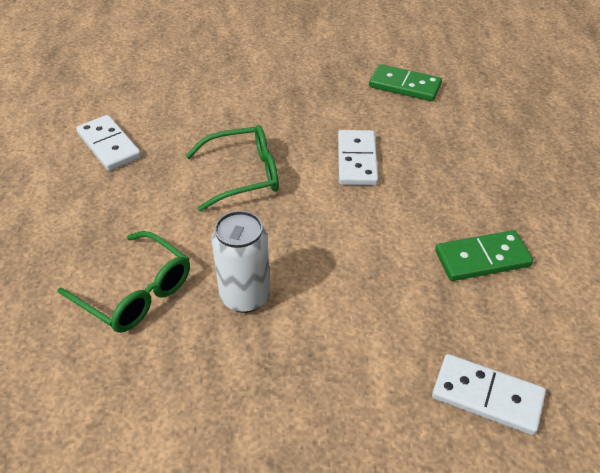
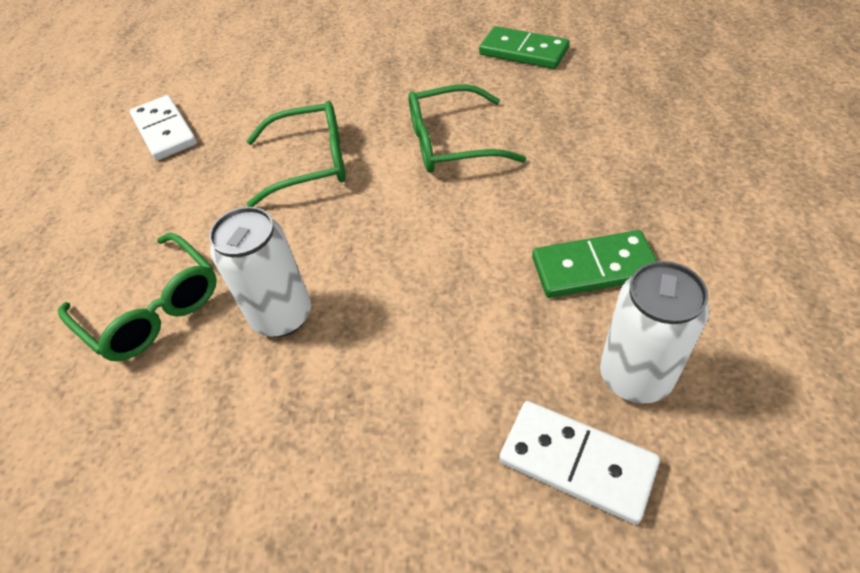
camera: 10 degrees right, 5 degrees up
white domino [338,130,379,185] -> green glasses [408,84,526,173]
none -> white can [600,261,709,403]

